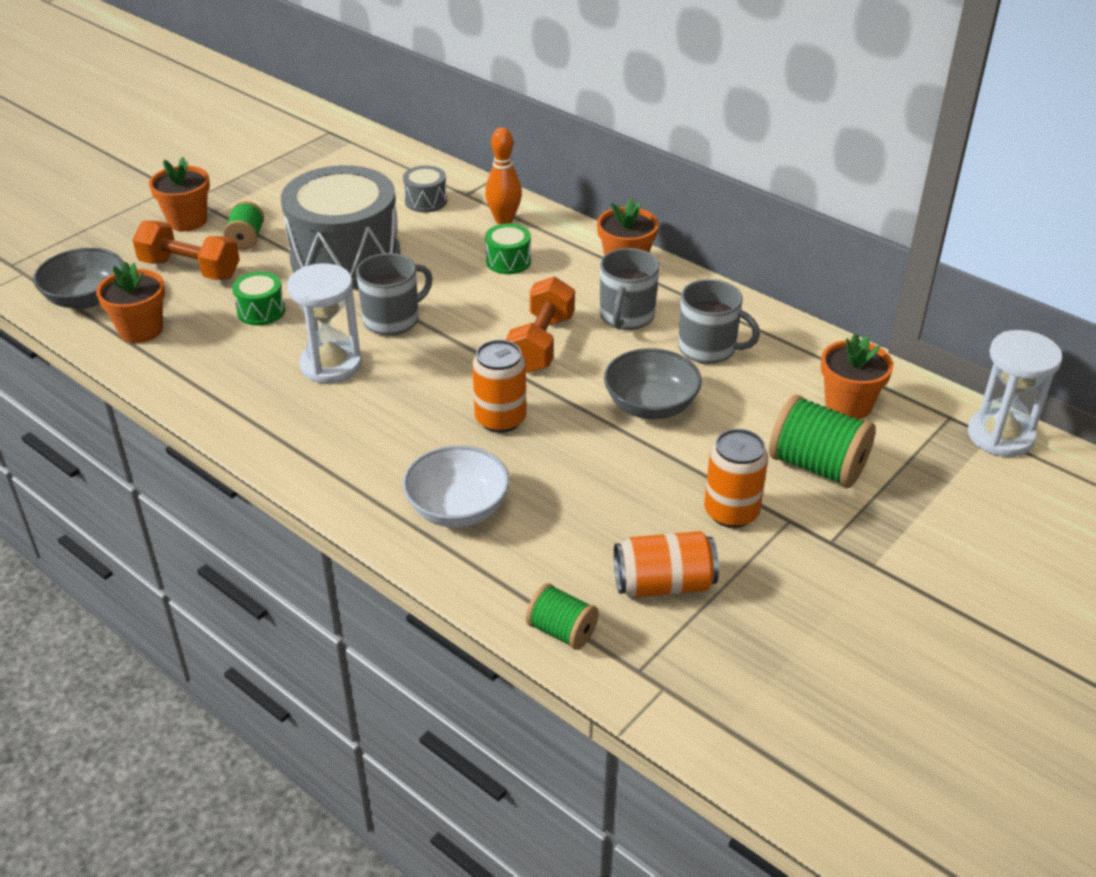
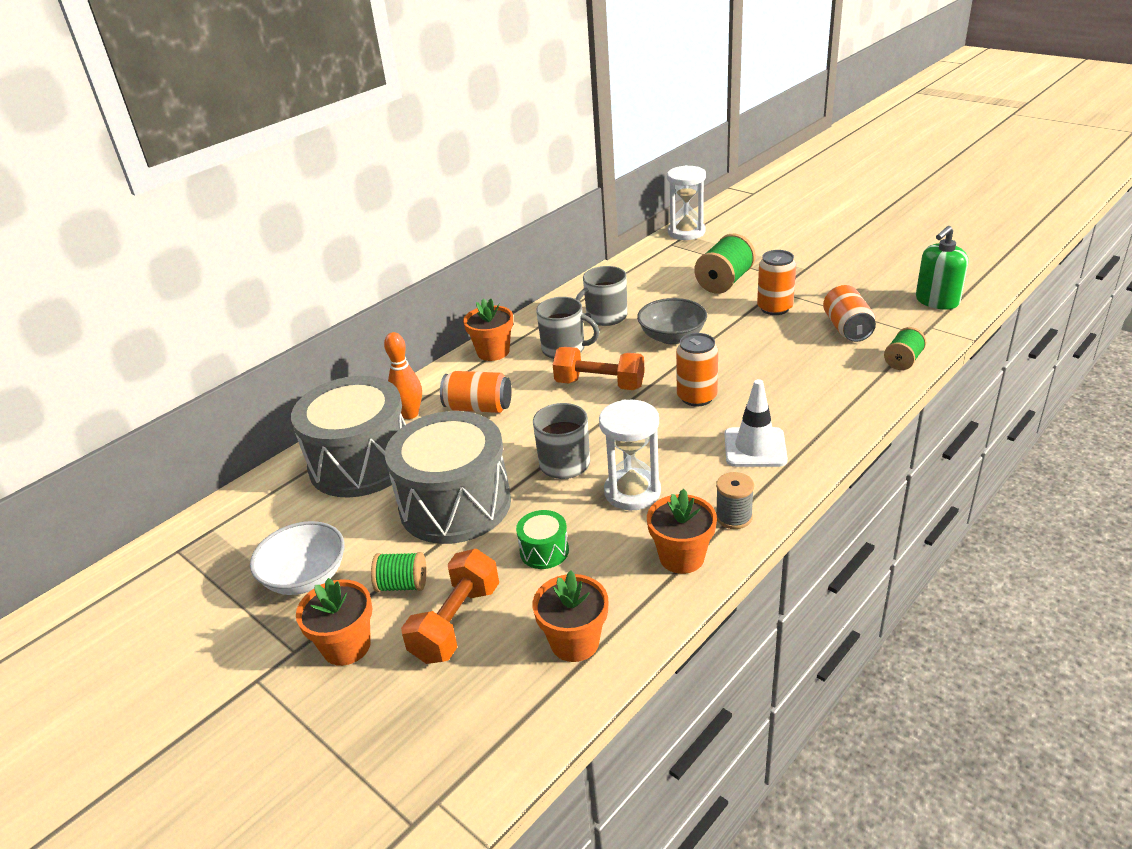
camera: 85 degrees left, 5 degrees down
grey bowl [33,248,123,309] -> none
grey drum [403,166,447,213] -> grey drum [291,376,406,498], size x2.44
white bowl [403,445,510,527] -> white bowl moved to [250,521,345,595]
green drum [485,224,531,274] -> orange can [440,371,512,413]
grey mug [678,279,760,364] -> grey mug turned 150 degrees counterclockwise [576,266,627,326]
orange flower pot [821,333,893,419] -> orange flower pot moved to [647,489,717,574]
none -> grey spool [716,472,754,529]
none -> white traffic cone [724,379,788,467]
none -> green soap dispenser [916,226,969,309]

